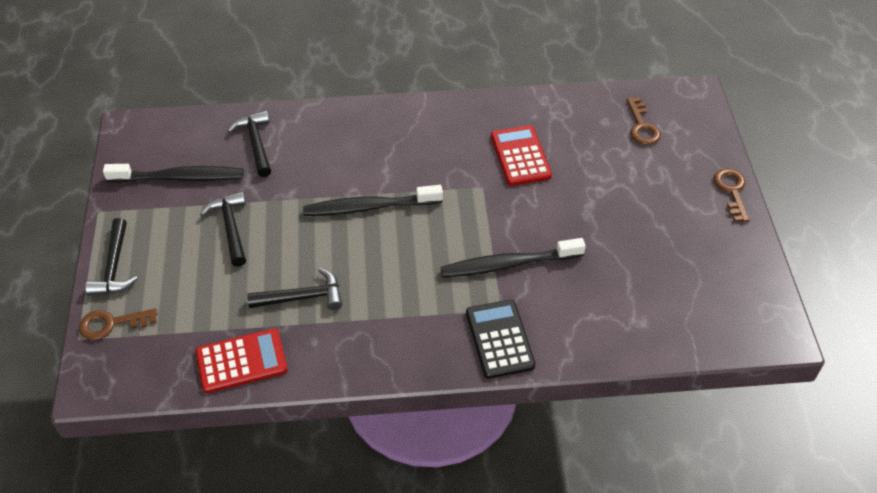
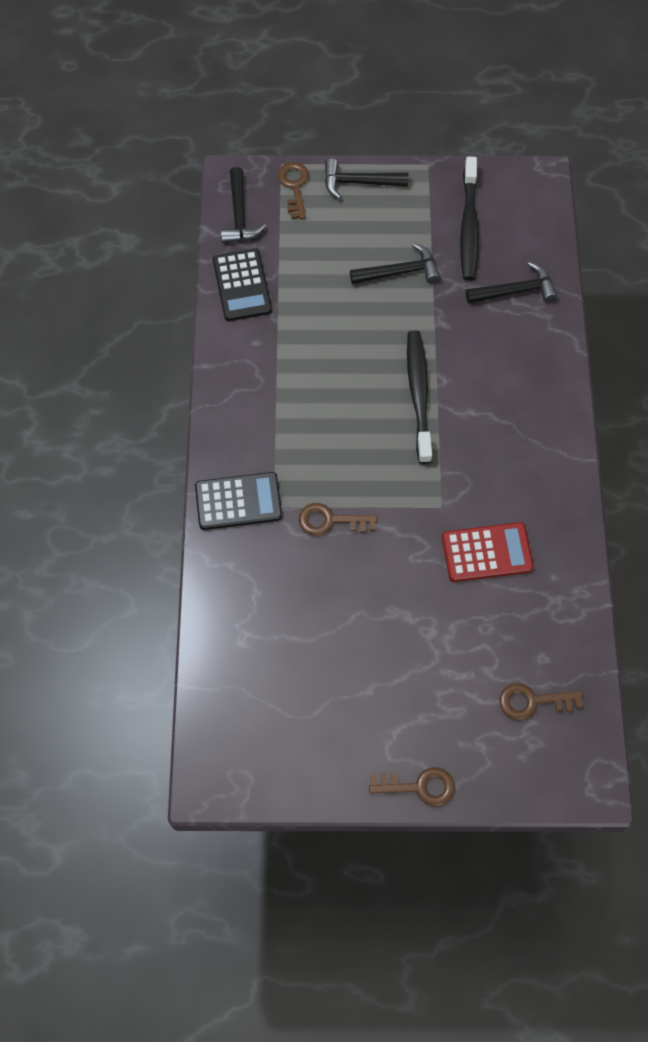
camera: 95 degrees right, 15 degrees up
red calculator [196,328,288,393] -> black calculator [213,248,272,321]
black hammer [247,268,342,310] -> black hammer moved to [221,167,266,243]
black toothbrush [440,238,586,278] -> brown key [298,503,377,536]

